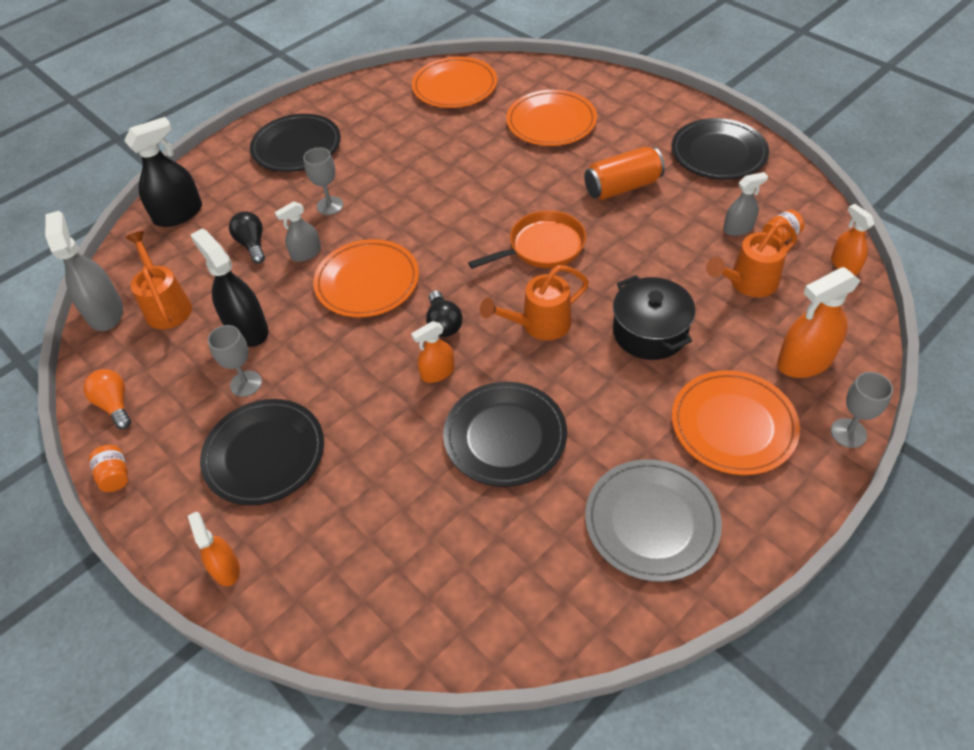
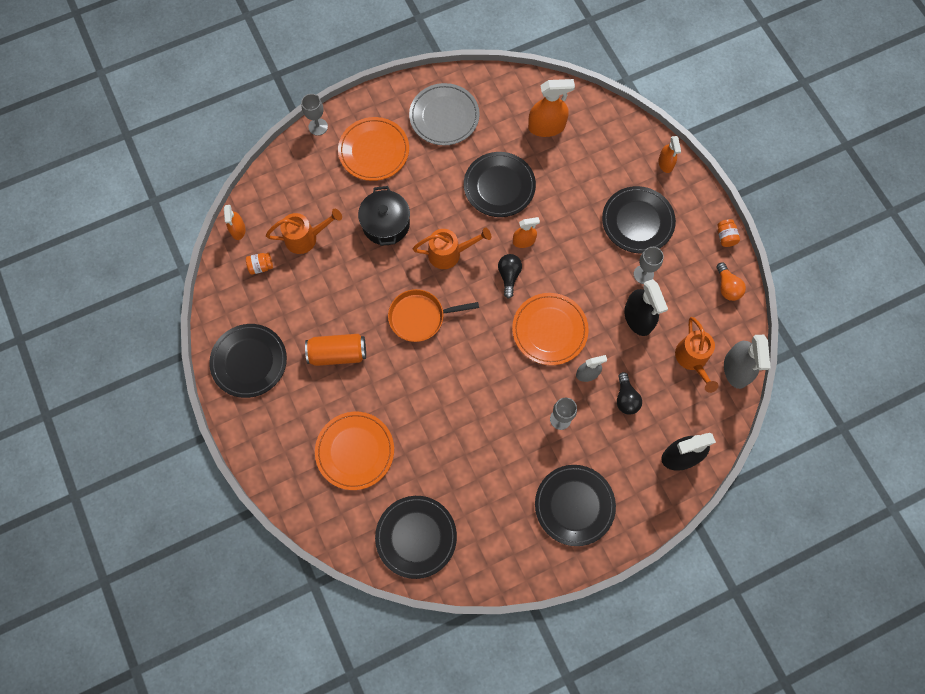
camera: 165 degrees left, 20 degrees up
orange plate [412,57,497,108] -> black plate [375,496,457,579]
grey spray bottle [723,172,768,236] -> none
orange spray bottle [777,267,860,378] -> orange spray bottle moved to [528,79,575,137]

